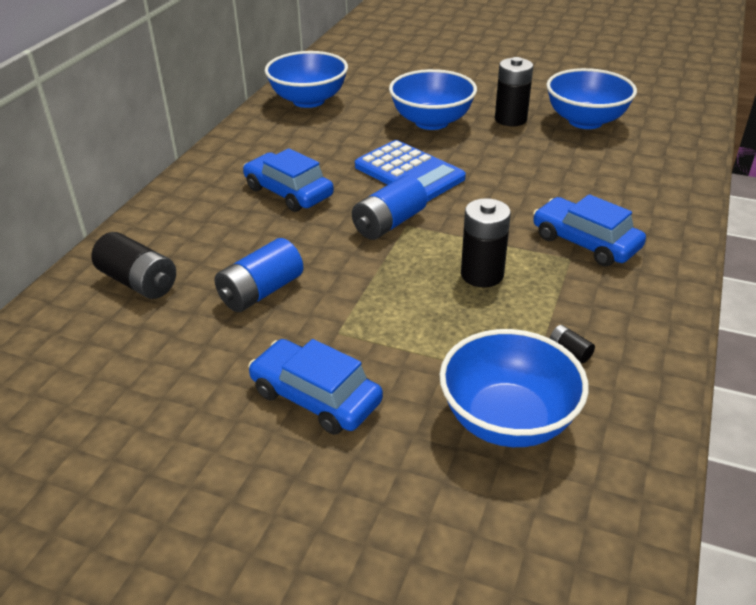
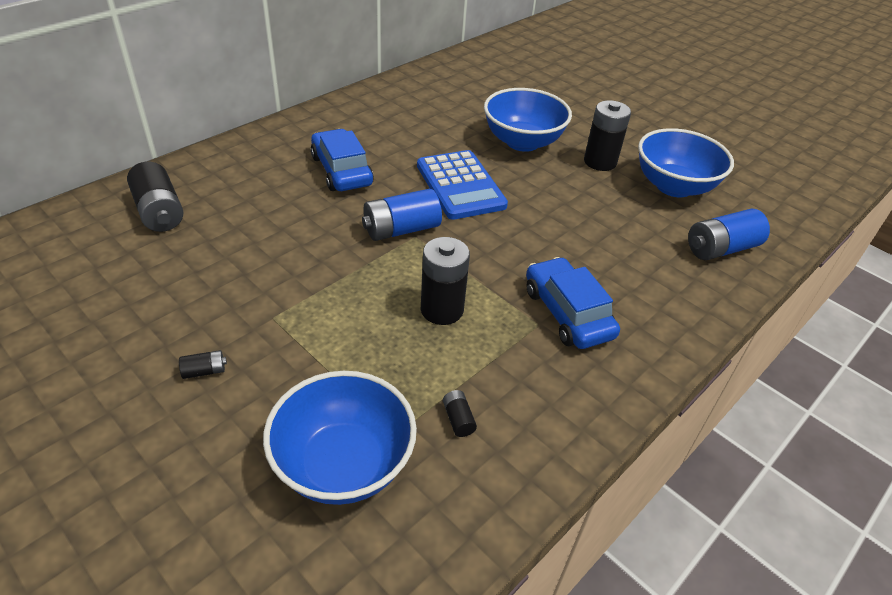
camera: 20 degrees right, 5 degrees up
blue battery [215,238,303,312] -> blue battery moved to [688,209,770,260]
blue car [248,339,383,435] -> black battery [179,350,227,379]
blue bowl [265,51,348,108] -> none

